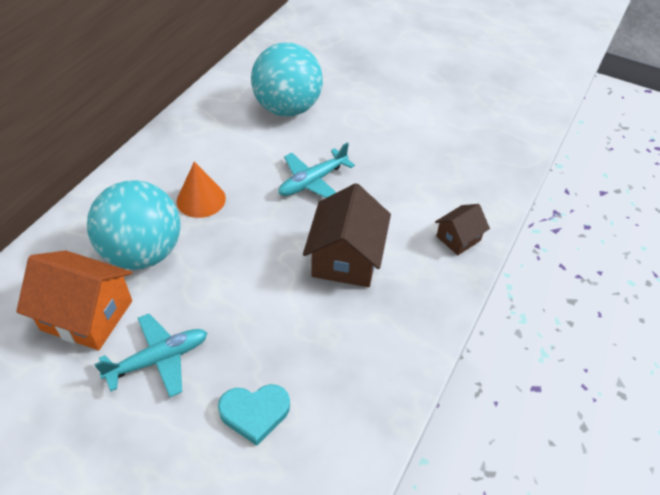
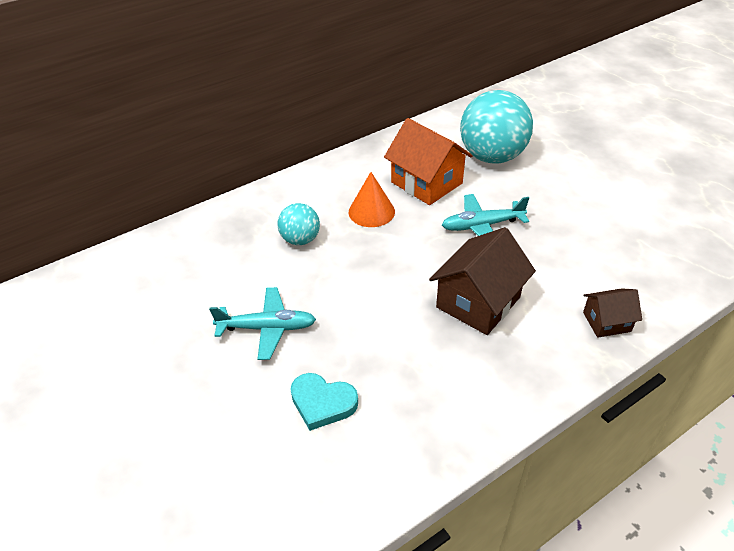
camera: 30 degrees right, 5 degrees down
orange house [16,251,132,350] -> orange house moved to [384,118,473,205]
turquoise ball [87,180,180,270] -> turquoise ball [278,203,320,245], size x0.52

